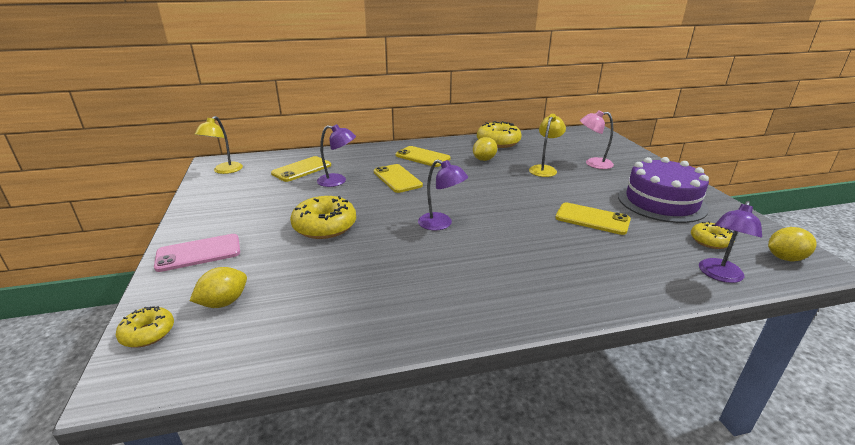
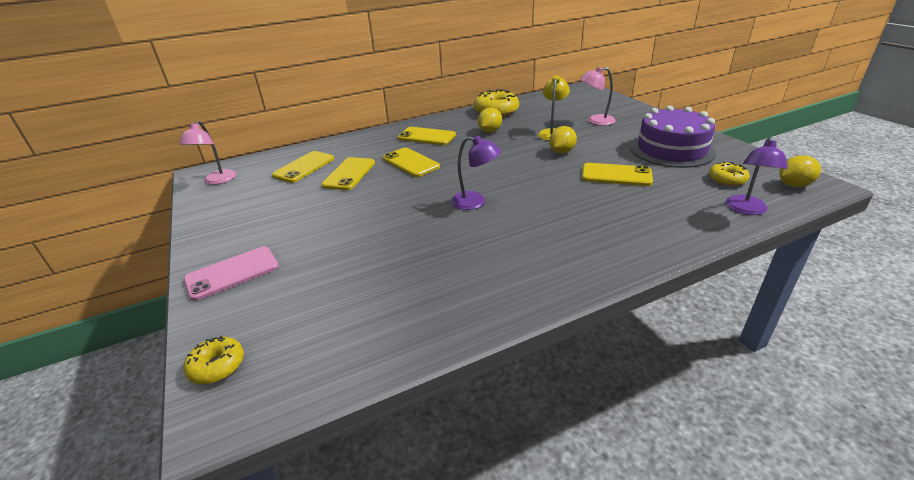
camera: 10 degrees left, 5 degrees up
yellow lemon [190,267,247,308] -> yellow lemon moved to [549,126,577,153]
yellow lamp [195,116,243,174] -> pink lamp [179,121,236,185]
yellow donut [290,196,356,239] -> none
purple lamp [317,124,356,187] -> yellow phone [321,157,375,190]

